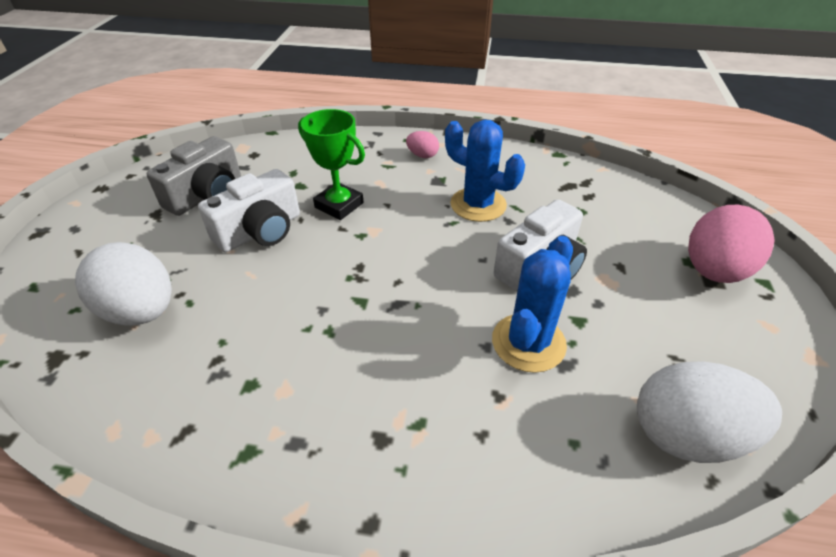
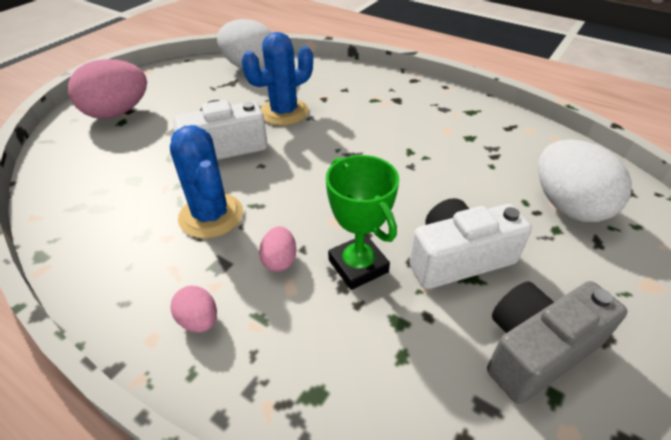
camera: 155 degrees left, 0 degrees up
none -> pink egg [259,226,296,272]

